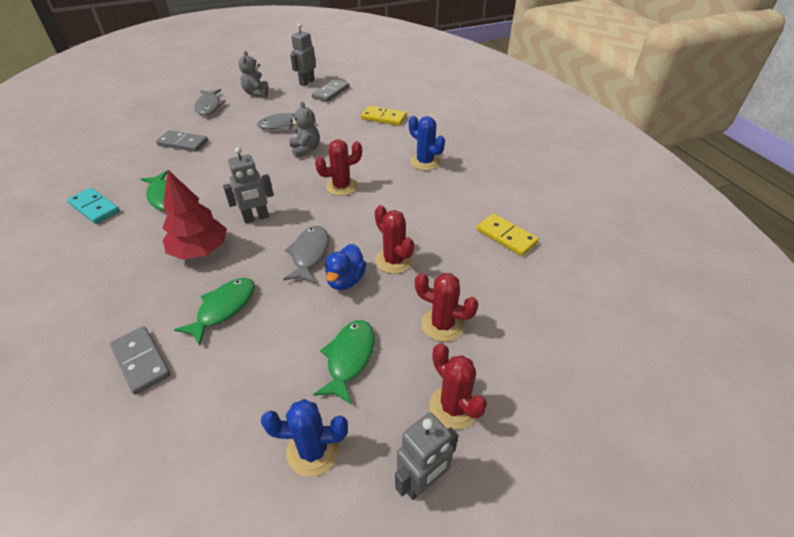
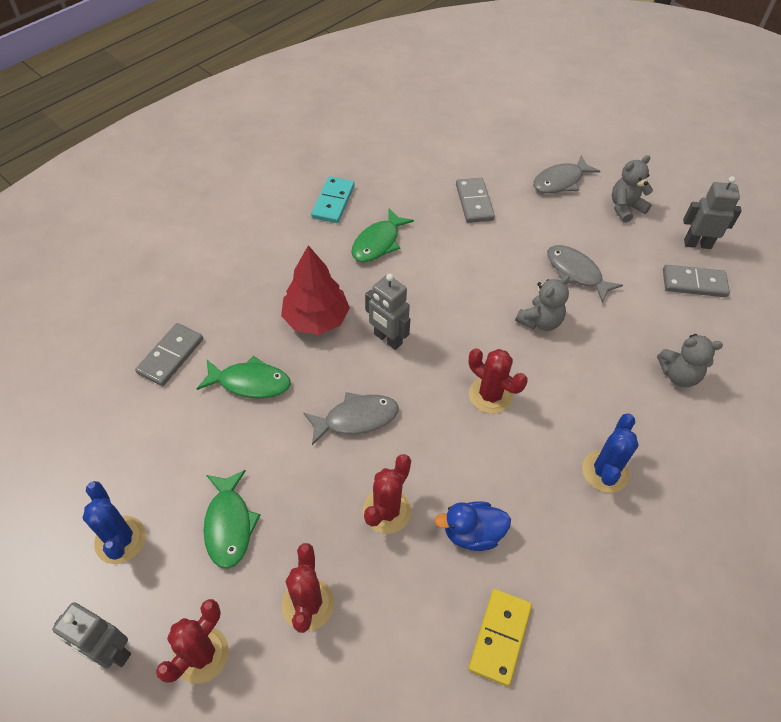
camera: 65 degrees right, 10 degrees up
green fish [313,320,375,405] -> green fish turned 90 degrees clockwise [204,470,261,569]
blue duck [325,244,366,290] -> blue duck moved to [435,501,511,551]
yellow domino [361,106,407,126] -> grey teddy bear [657,334,723,387]

